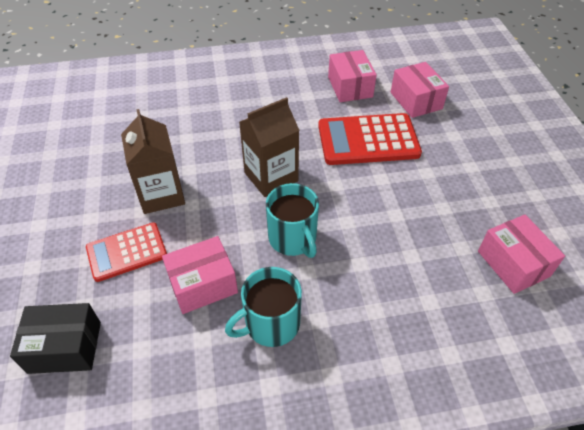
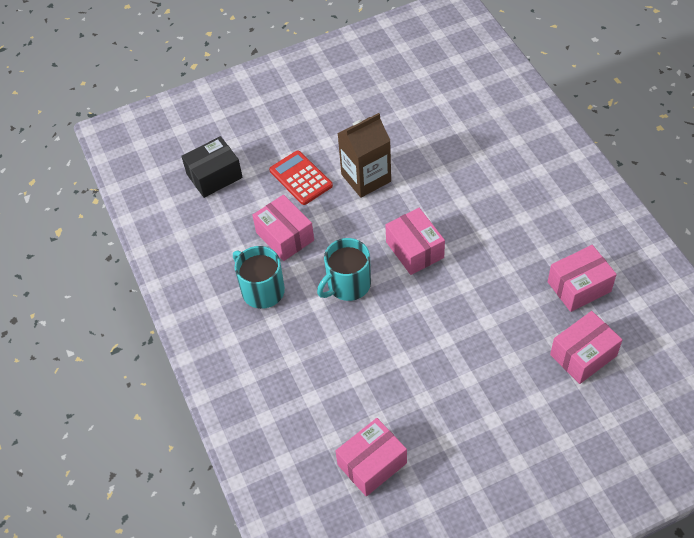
camera: 80 degrees right, 5 degrees up
black box [10,303,101,374] -> black box turned 75 degrees clockwise [181,136,243,198]
brown carton [239,97,300,197] -> pink box [386,208,445,275]
red calculator [318,113,422,165] -> none

